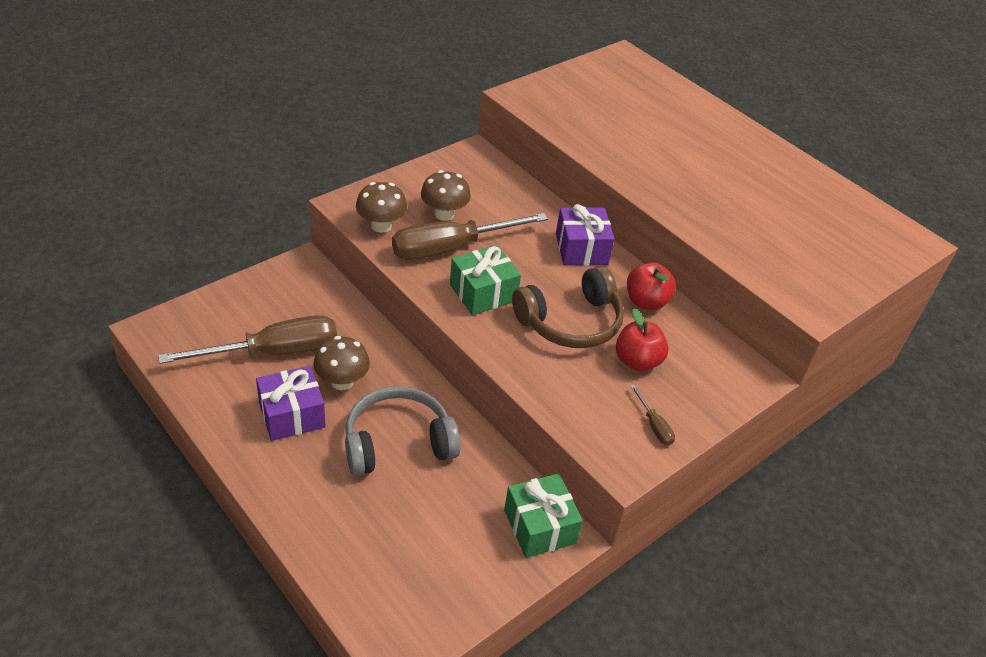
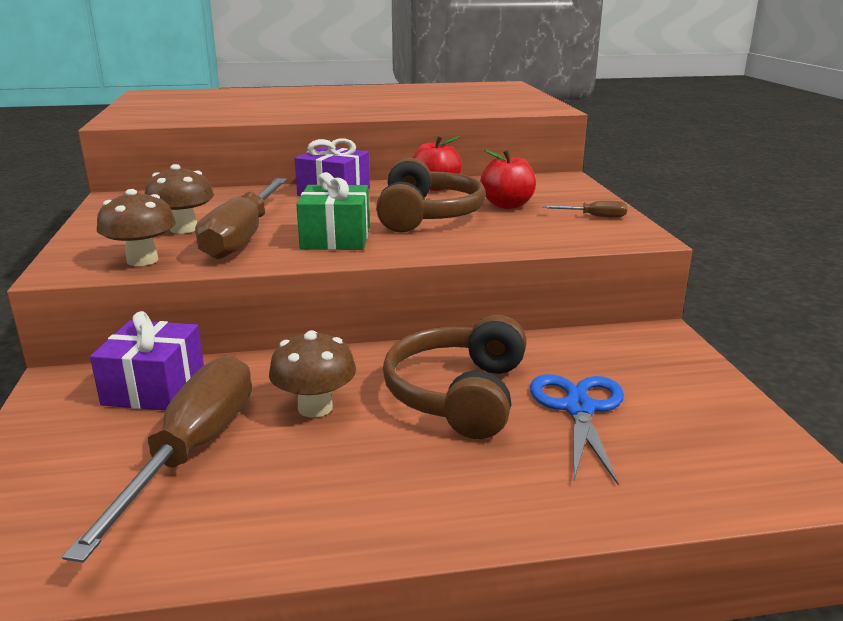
camera: 55 degrees left, 20 degrees down
purple gift [256,366,326,441] -> purple gift moved to [90,311,204,410]
grey headphones [345,386,461,476] -> brown headphones [383,315,527,439]
green gift [504,473,583,558] -> none
none -> blue scissors [530,374,624,486]

